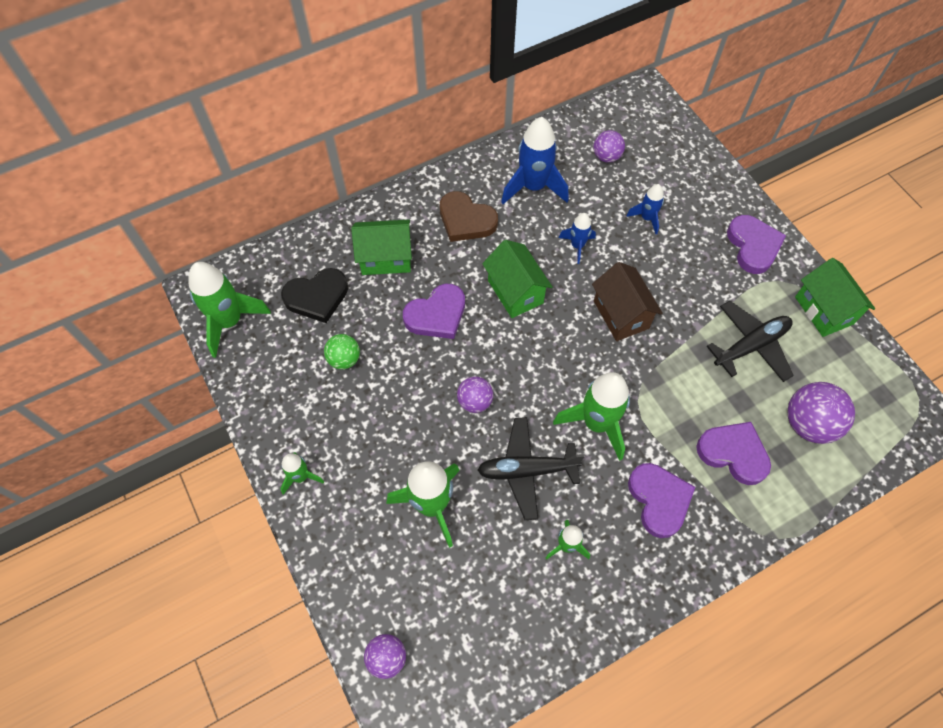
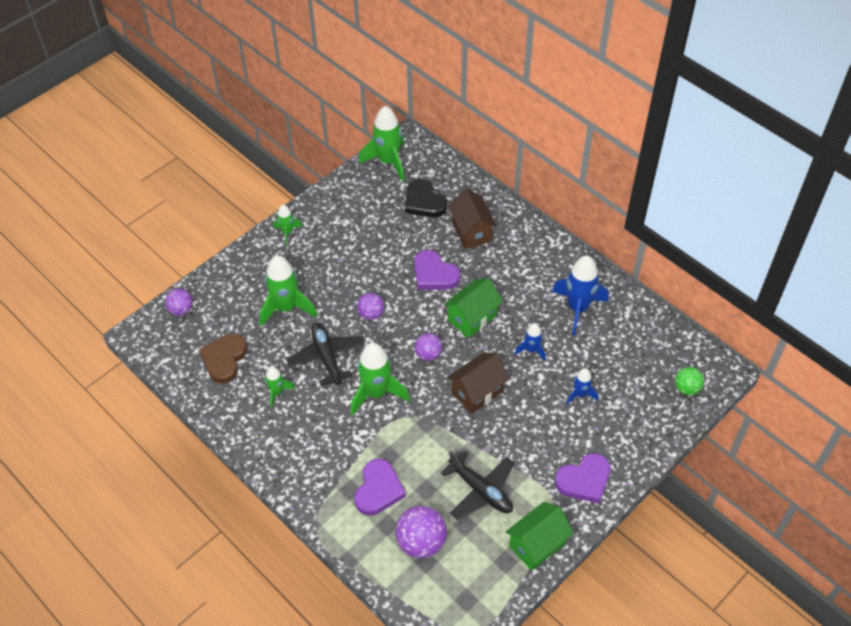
camera: 75 degrees right, 10 degrees down
green ball [324,334,360,370] -> green ball moved to [675,367,704,395]
green house [351,220,412,275] -> brown house [448,188,497,249]
brown heart [440,191,498,242] -> brown heart moved to [199,334,248,384]
purple ball [594,130,625,163] -> purple ball moved to [415,333,442,361]
purple heart [628,463,695,538] -> none

